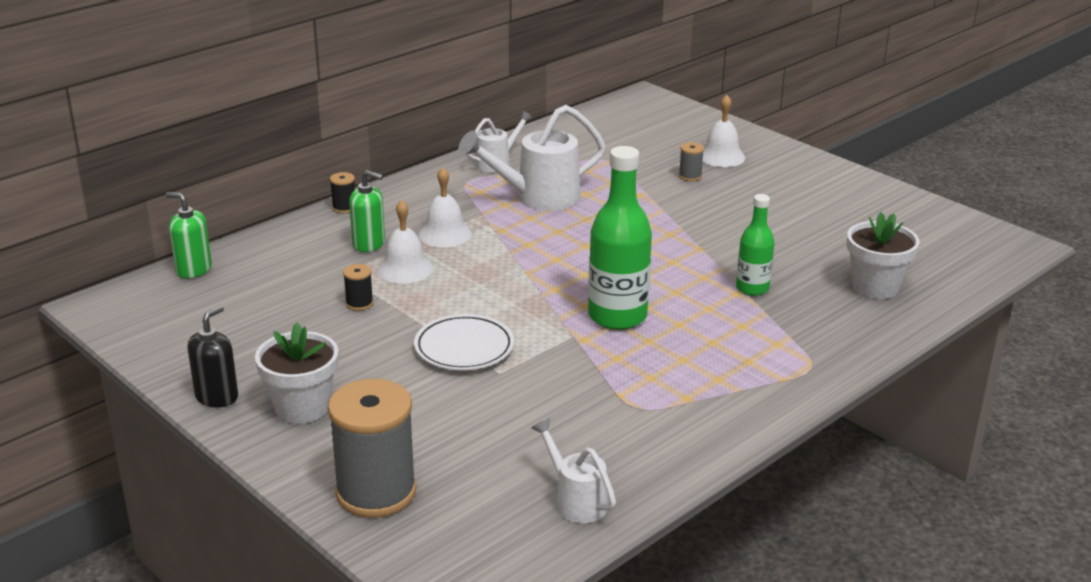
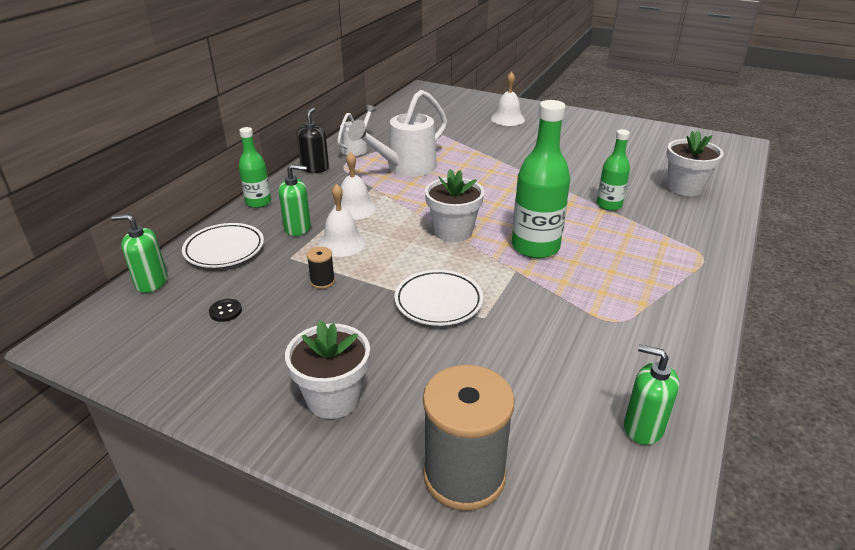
camera: 20 degrees left, 5 degrees up
black soap dispenser [187,305,238,407] -> black soap dispenser moved to [297,108,329,173]
black spool [330,172,355,213] -> green bottle [239,127,271,208]
white watering can [531,418,616,523] -> green soap dispenser [624,345,679,445]
grey spool [679,142,704,181] -> none
none -> white plate [182,223,264,268]
none -> black button [209,299,242,322]
none -> white flower pot [425,169,484,242]

